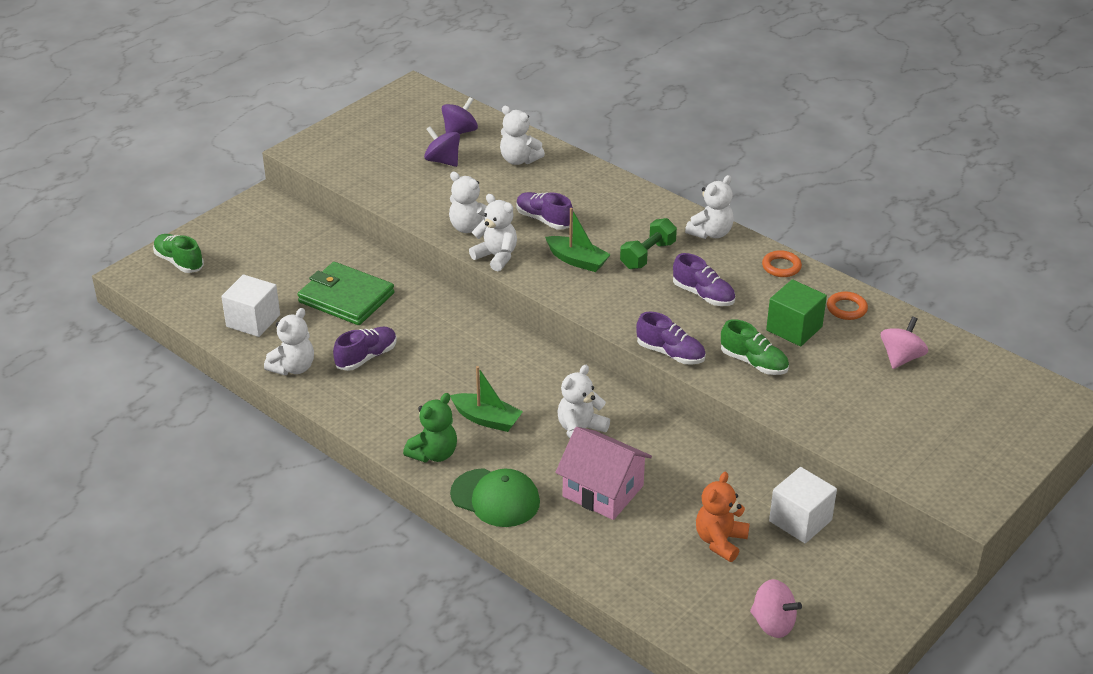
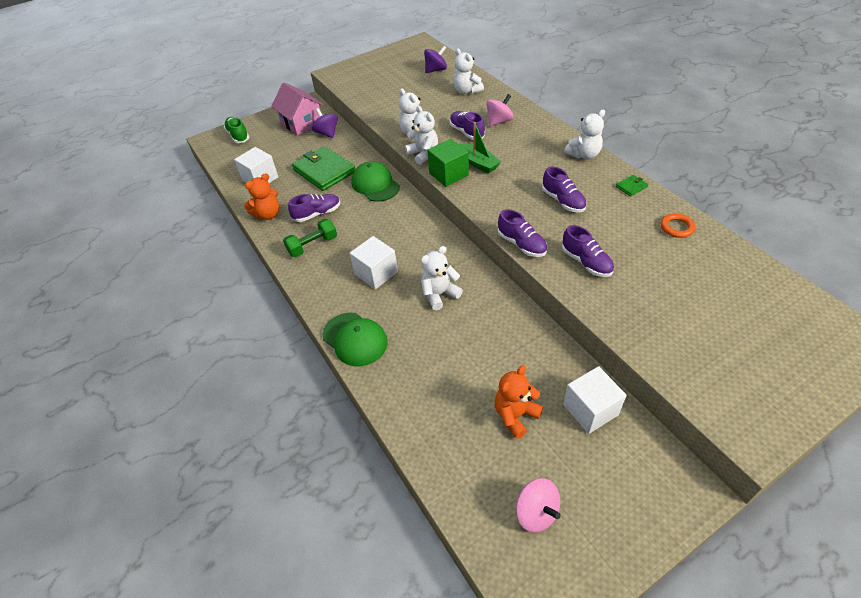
camera: 20 degrees right, 10 degrees up
white teddy bear [264,308,314,375] -> orange teddy bear [244,173,279,220]
green teddy bear [403,393,457,463] -> none
purple spinning top [424,126,460,167] -> purple spinning top moved to [312,108,338,138]
green boat [450,366,523,432] -> white cube [350,236,398,289]
pink house [555,427,652,520] -> pink house moved to [271,82,324,136]
green dumbbell [620,218,677,269] -> green dumbbell moved to [283,219,337,257]
green shoe [721,319,789,375] -> purple shoe [562,225,614,277]
orange ring [762,250,802,277] -> green wallet [616,175,648,196]
green cube [766,279,827,346] -> green cube moved to [427,139,469,187]
pink spinning top [881,317,928,369] -> pink spinning top moved to [486,94,514,127]
none -> green cap [351,161,400,202]

